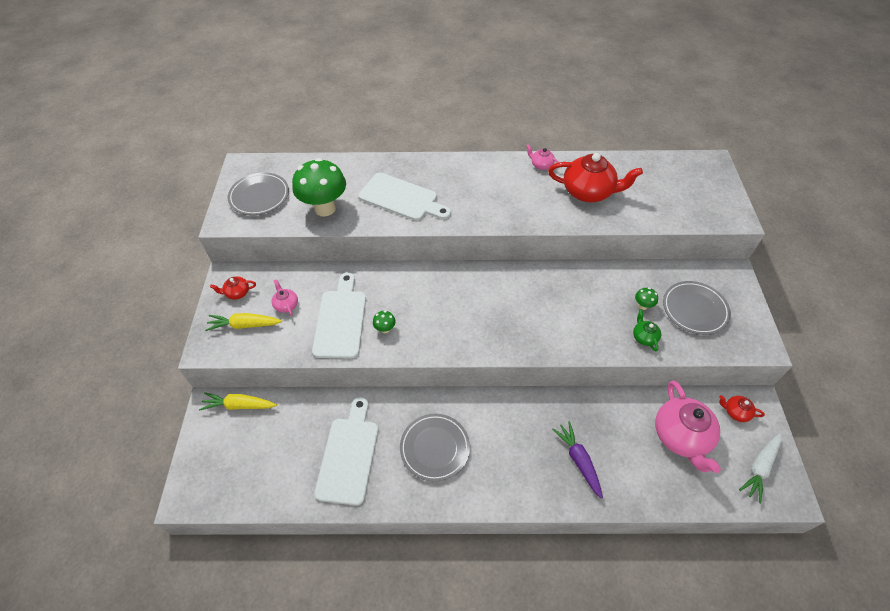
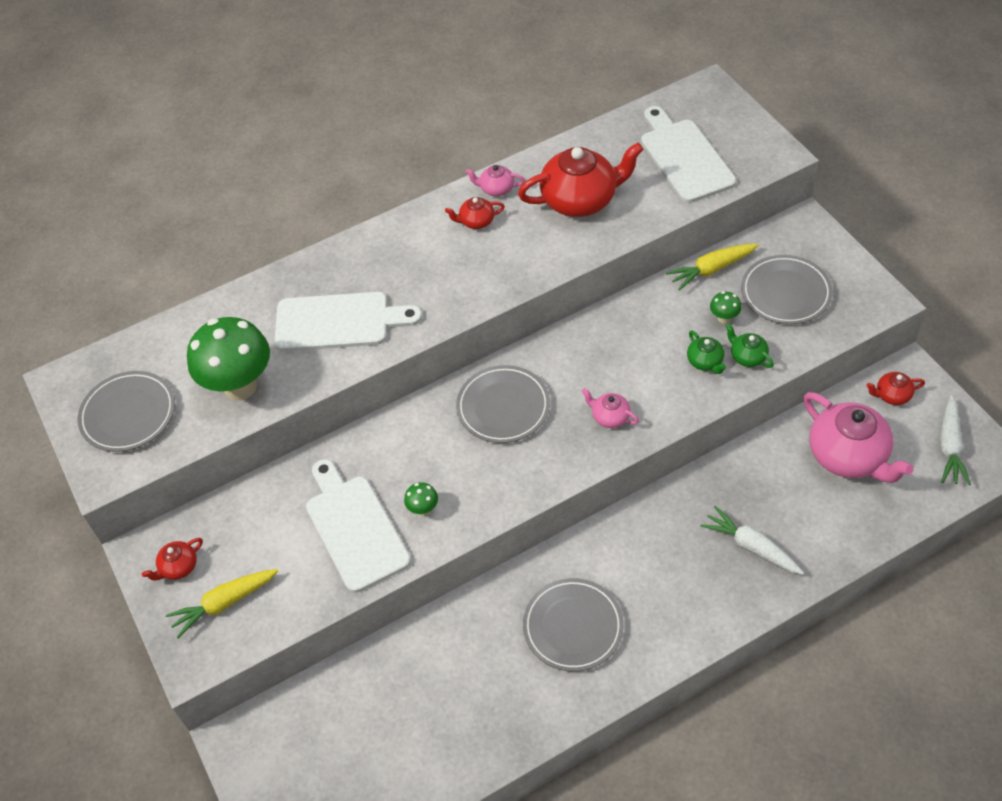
camera: 25 degrees left, 0 degrees up
yellow carrot [199,392,277,411] -> yellow carrot moved to [666,244,759,291]
pink teapot [272,279,298,316] -> pink teapot moved to [582,388,639,428]
white cutting board [314,397,378,506] -> white cutting board moved to [641,106,736,203]
purple carrot [552,421,603,499] -> white carrot [700,506,804,575]
none -> red teapot [445,197,505,229]
none -> grey plate [456,365,550,443]
none -> green teapot [687,330,726,374]

